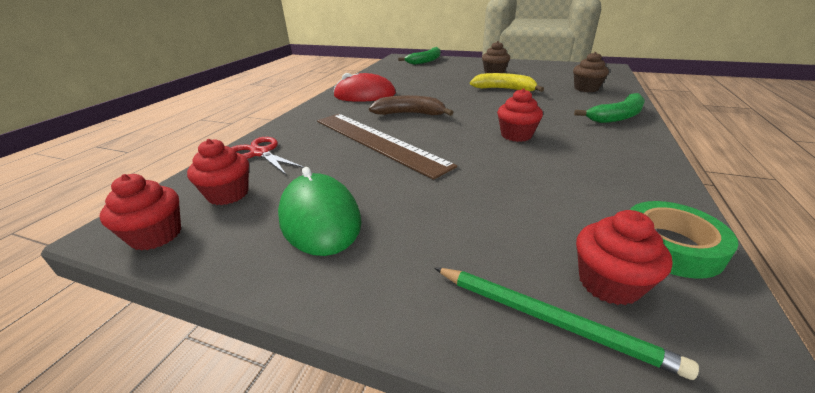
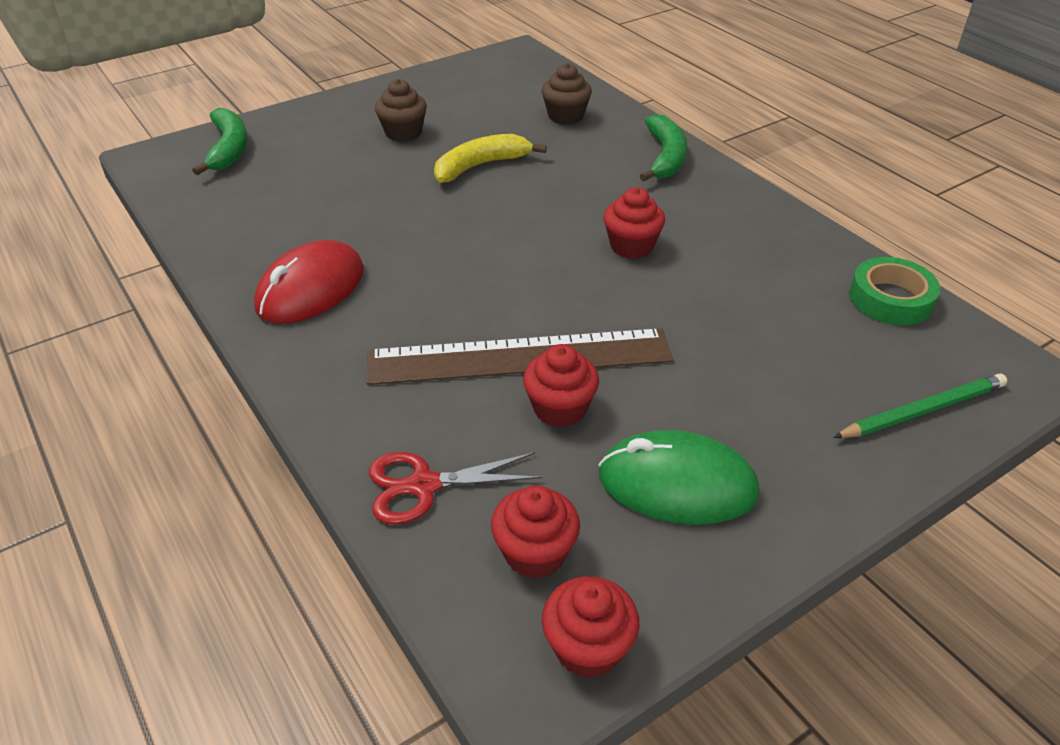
camera: 55 degrees left, 10 degrees up
brown banana [369,95,454,116] -> none
red cupcake [576,210,673,305] -> red cupcake moved to [523,344,599,428]

